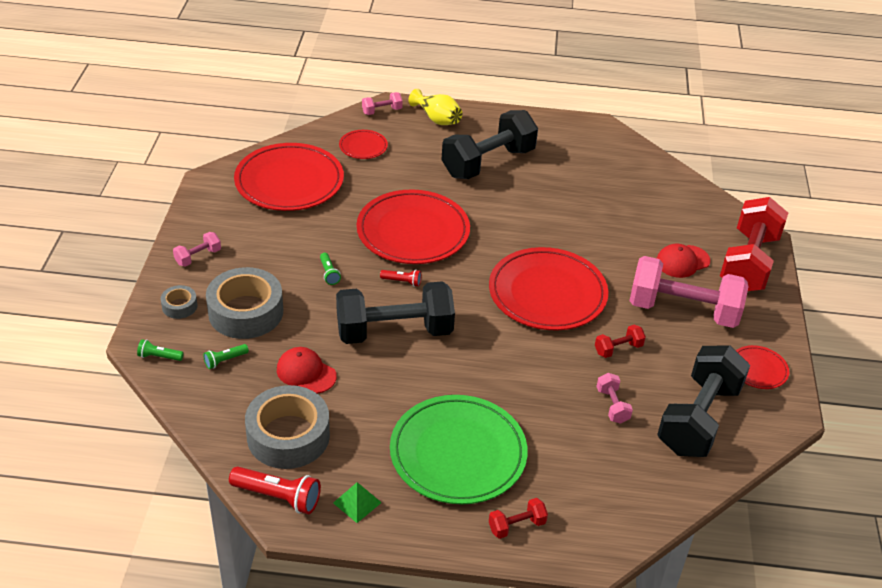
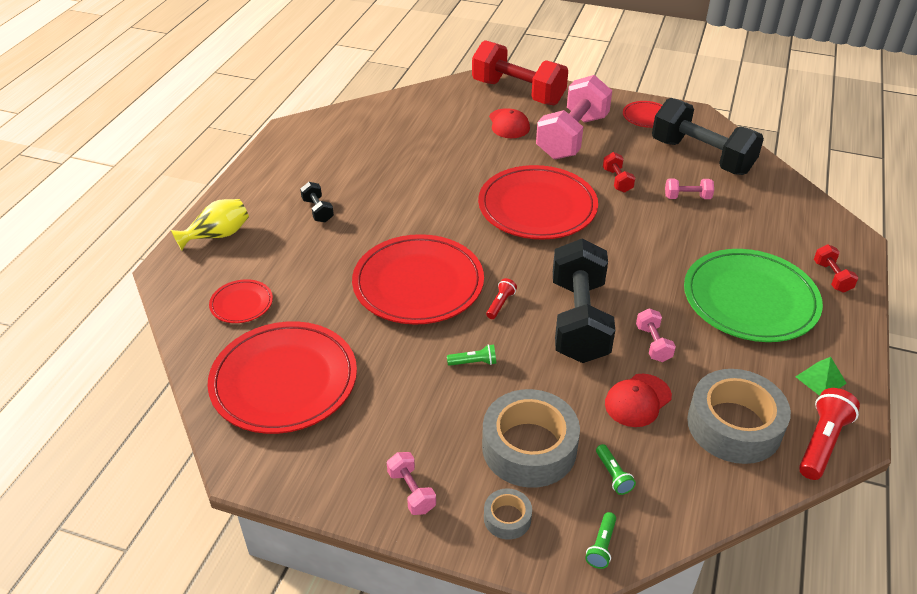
camera: 75 degrees left, 0 degrees up
pink dumbbell [362,92,403,115] -> pink dumbbell moved to [636,309,676,362]
black dumbbell [442,110,538,179] -> black dumbbell [300,182,334,222], size x0.42

